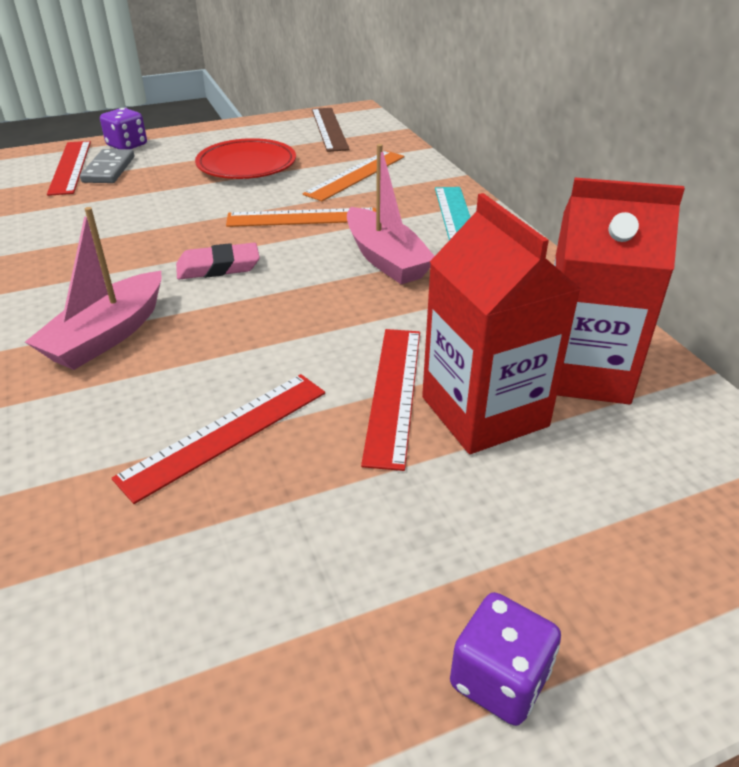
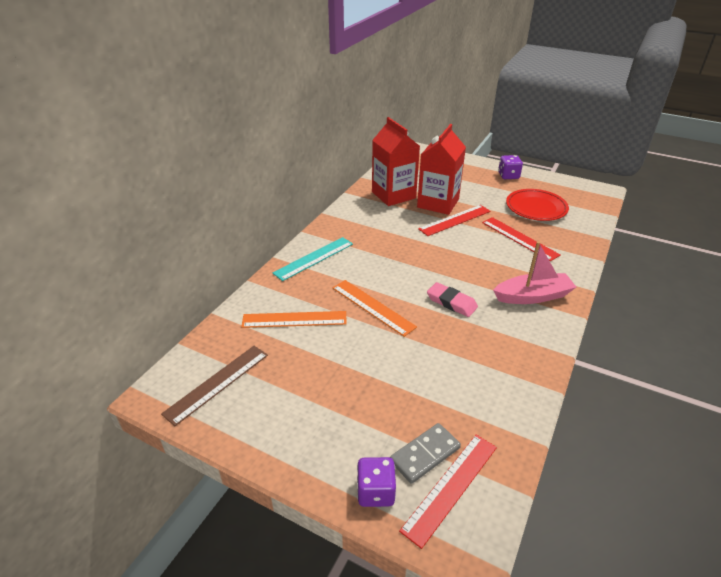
camera: 130 degrees left, 0 degrees up
red ruler [112,374,325,504] -> red ruler turned 45 degrees clockwise [482,217,561,261]
red plate [195,138,296,179] -> red plate moved to [506,189,569,221]
pink boat [347,144,435,284] -> none

